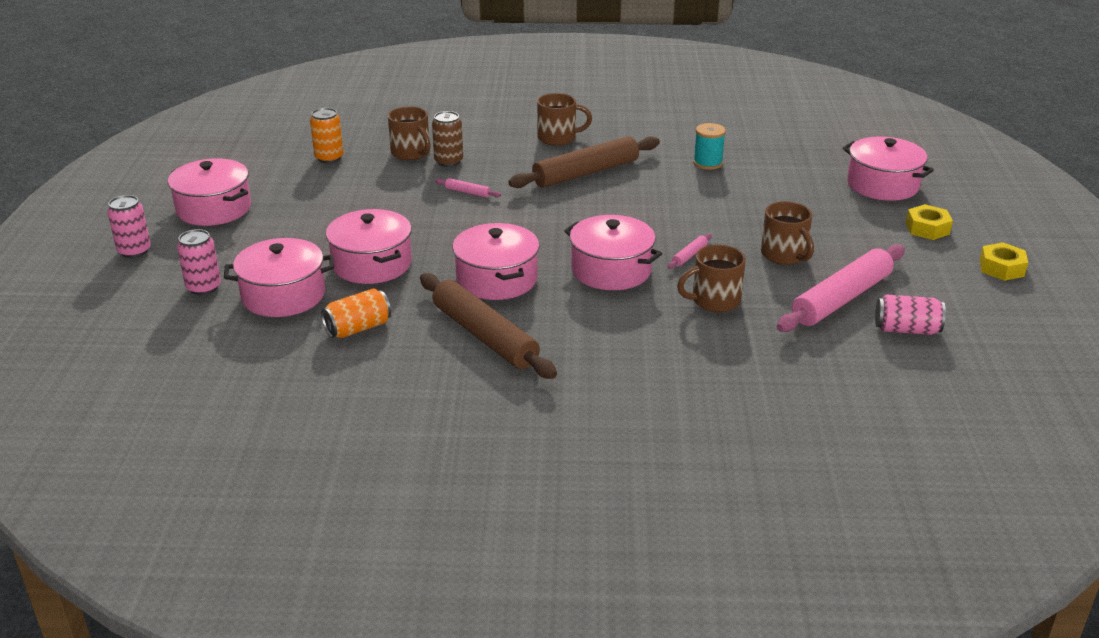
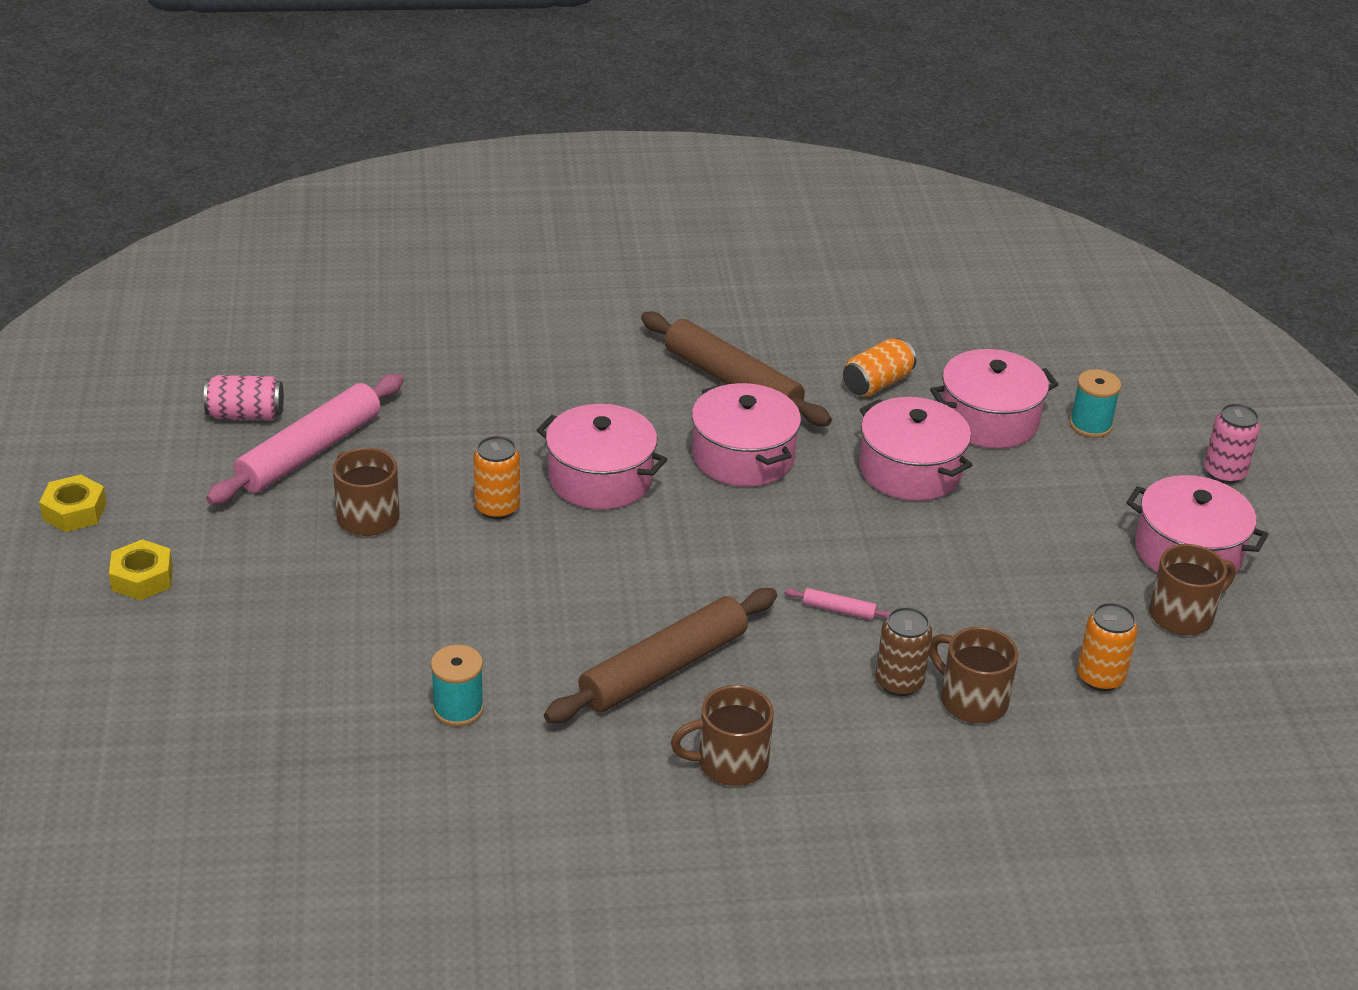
camera: 170 degrees right, 5 degrees up
pink can [177,229,221,295] -> turquoise spool [1070,369,1121,438]
pink rolling pin [668,233,712,269] -> orange can [473,436,520,519]
brown mug [677,245,746,312] -> brown mug moved to [1149,544,1236,635]
pink pot [843,136,934,201] -> none

